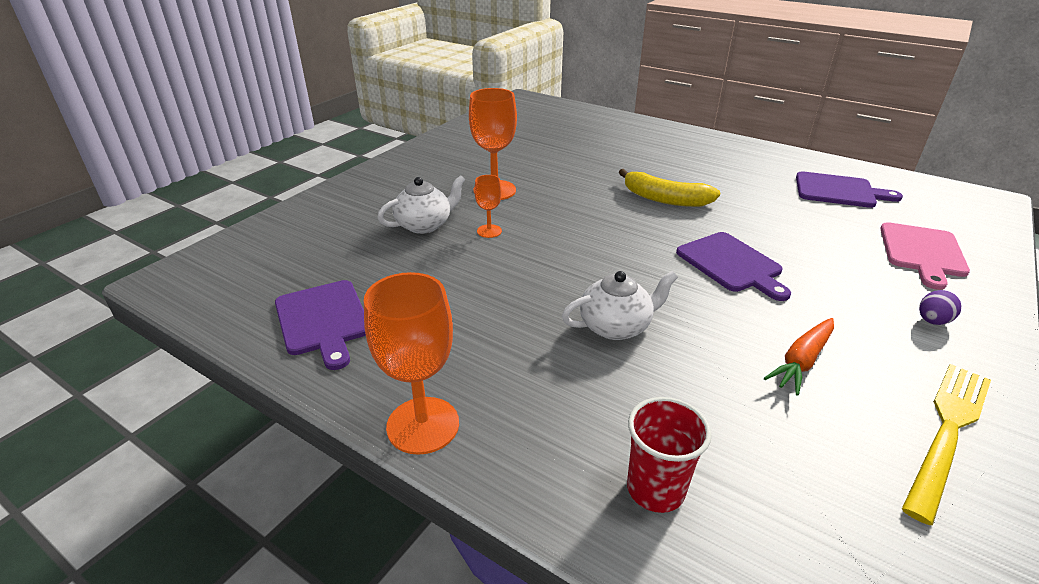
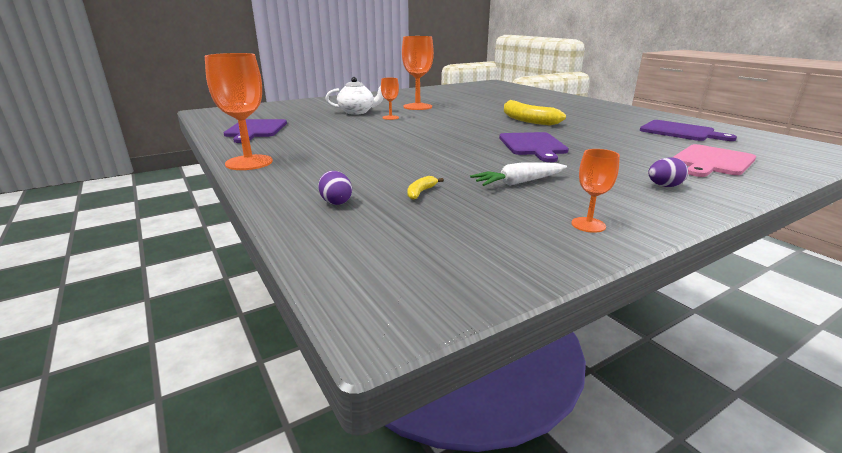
camera: 25 degrees right, 10 degrees down
white teapot [562,271,678,340] -> none
red cup [627,397,712,513] -> purple egg [318,171,352,205]
orange carrot [764,318,834,396] -> white carrot [470,162,567,186]
yellow fork [902,364,991,525] -> orange goblet [571,149,620,233]
none -> yellow banana [407,176,444,200]

